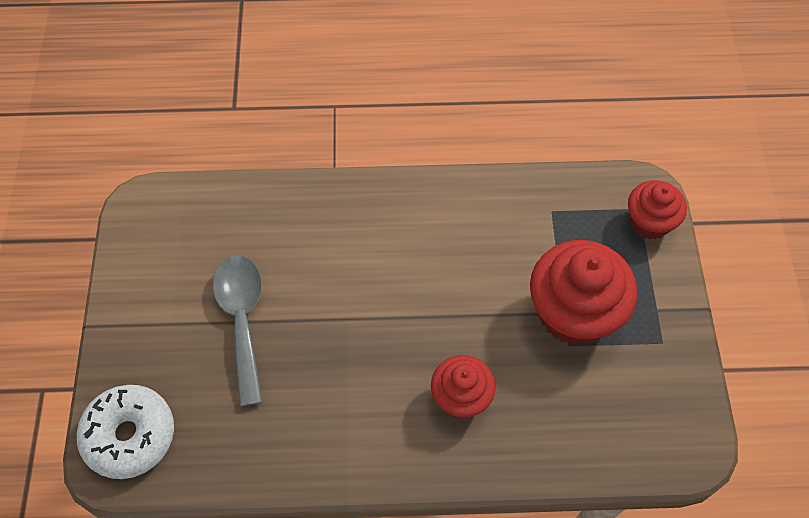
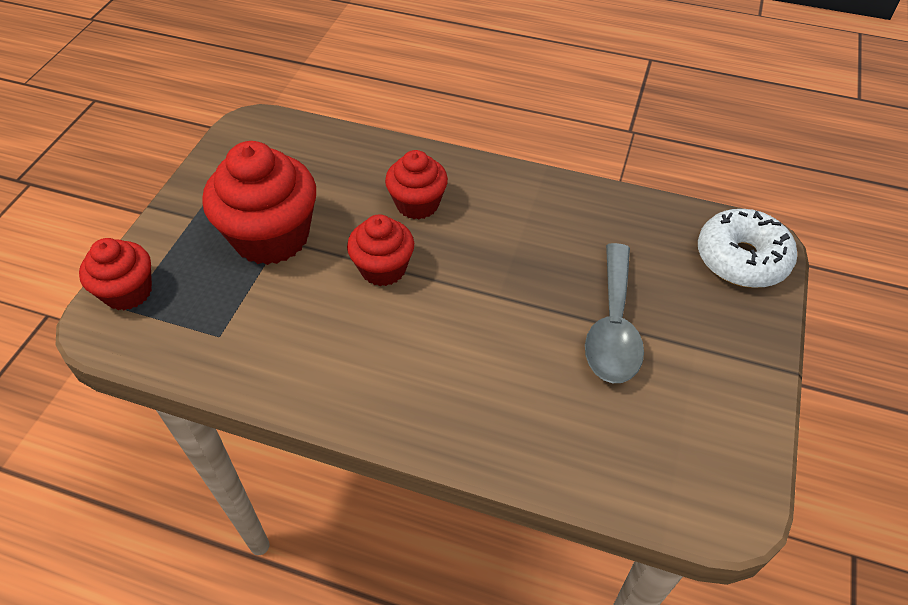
camera: 160 degrees left, 10 degrees down
none -> red cupcake [347,214,414,286]

